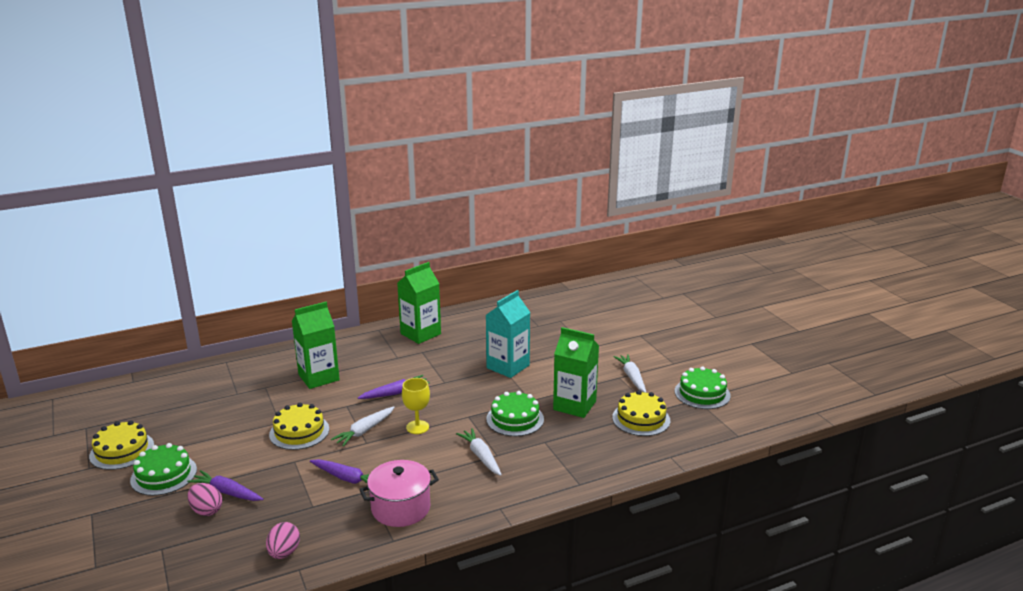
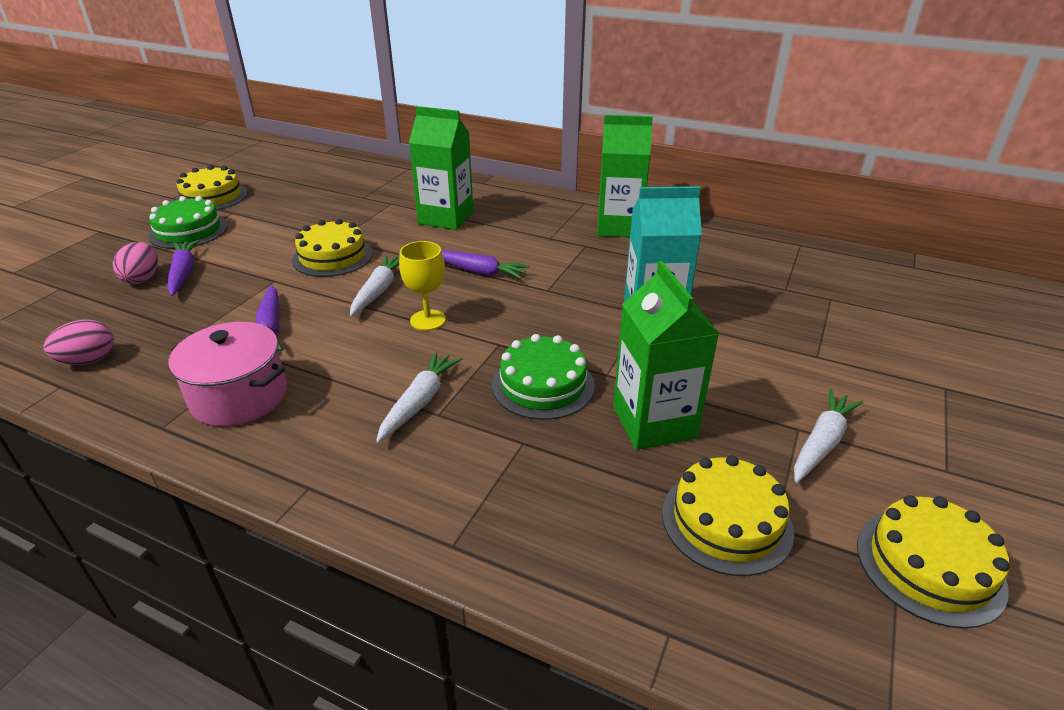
camera: 50 degrees right, 10 degrees up
white carrot [331,406,394,447] -> white carrot turned 105 degrees clockwise [350,255,399,316]
green cake [675,366,731,409] -> yellow cake [857,495,1010,629]

